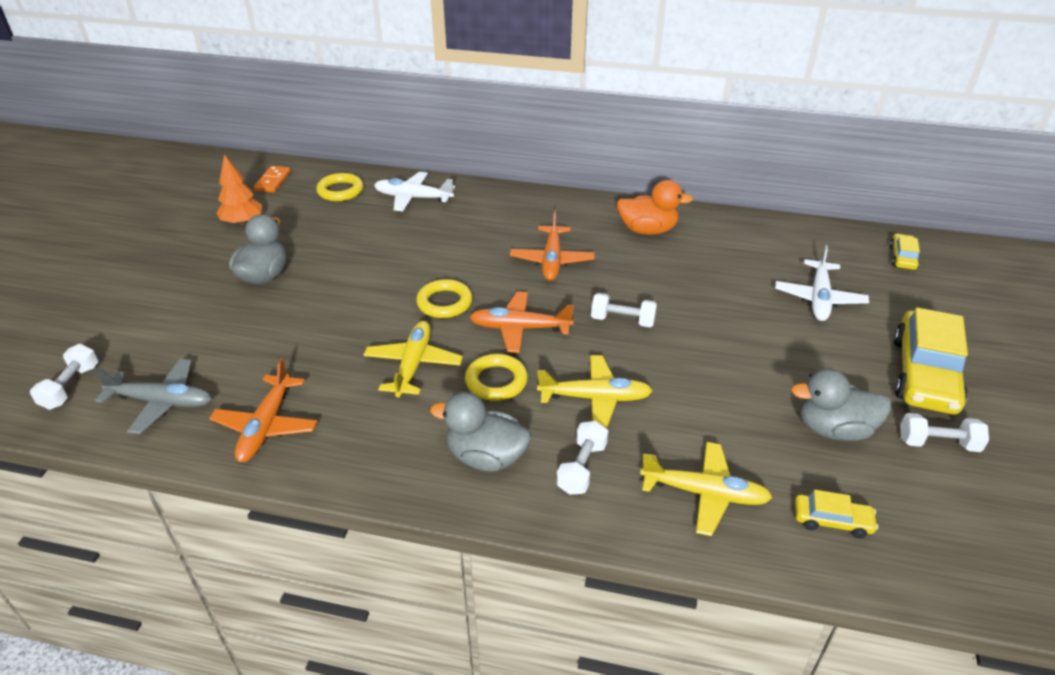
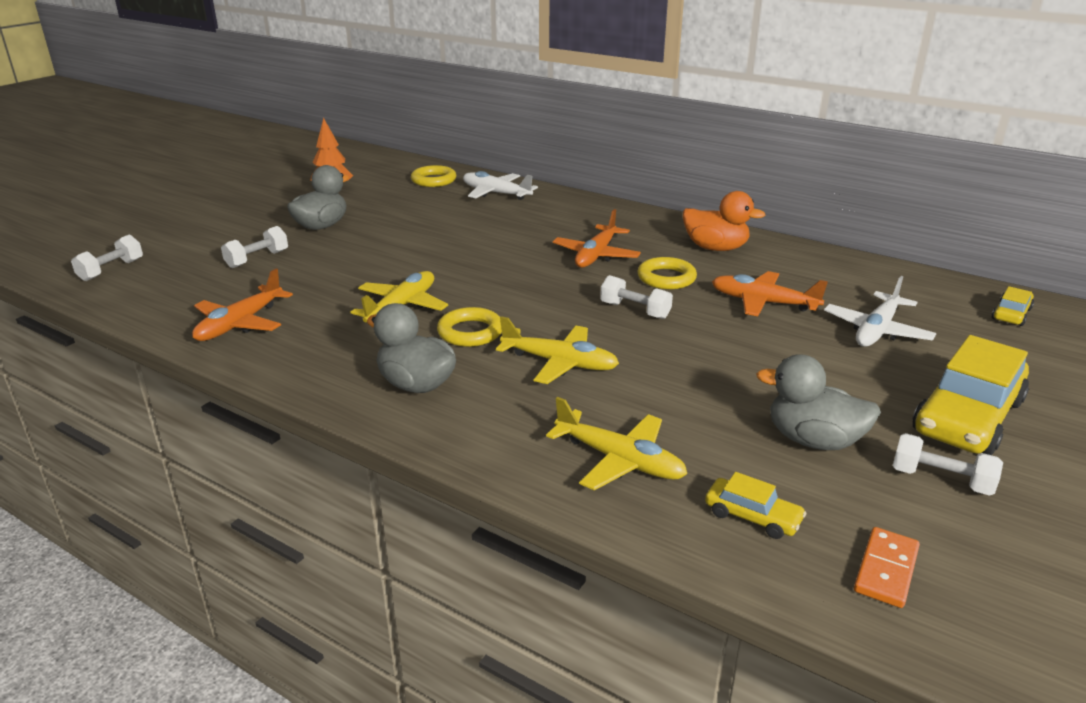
camera: 20 degrees right, 10 degrees down
grey plane [95,359,212,434] -> none
orange domino [254,166,291,192] -> orange domino moved to [854,527,920,608]
yellow ring [416,279,472,318] -> yellow ring moved to [637,257,697,289]
orange plane [470,291,574,353] -> orange plane moved to [712,271,828,316]
white dumbbell [556,421,608,495] -> white dumbbell moved to [221,226,288,268]

